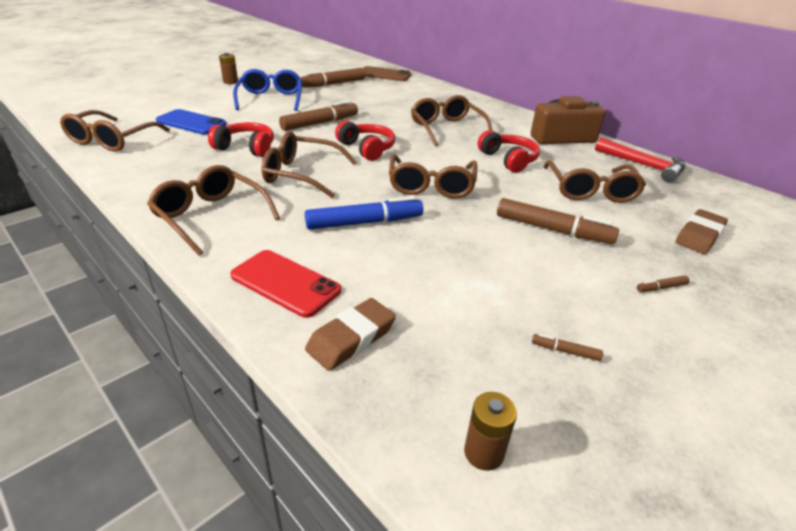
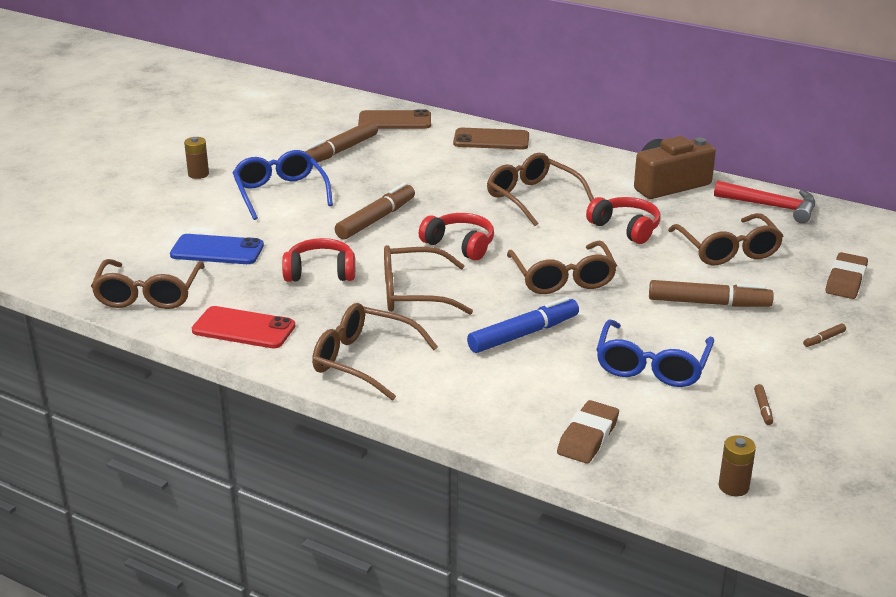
camera: 15 degrees left, 5 degrees down
red phone [230,250,341,318] -> red phone moved to [192,306,295,348]
brown marker [532,334,603,361] -> brown marker turned 90 degrees counterclockwise [754,384,773,425]
none -> brown phone [453,128,529,150]
none -> blue glasses [596,319,714,387]

